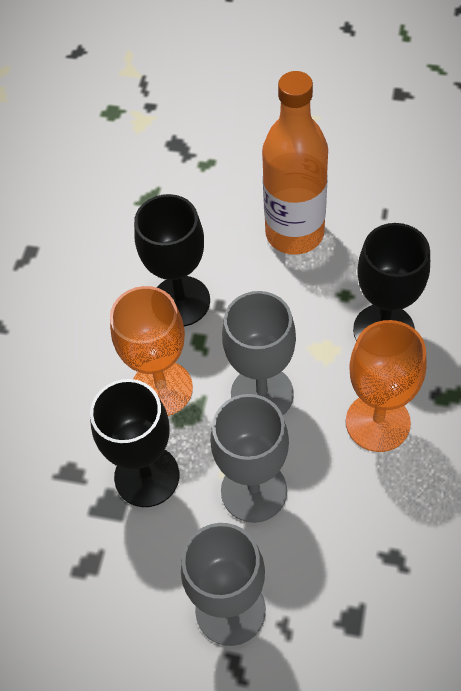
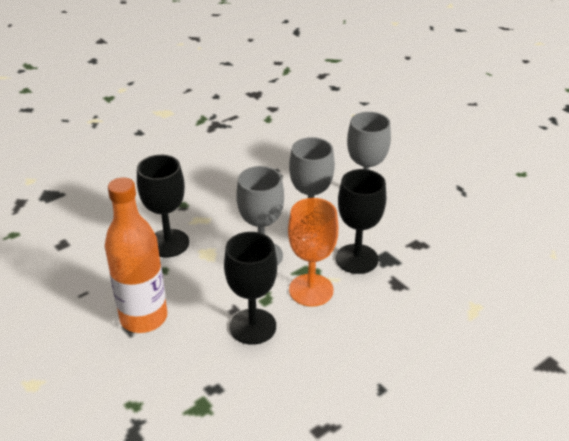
camera: 145 degrees left, 20 degrees down
orange goblet [346,320,427,452] -> none

